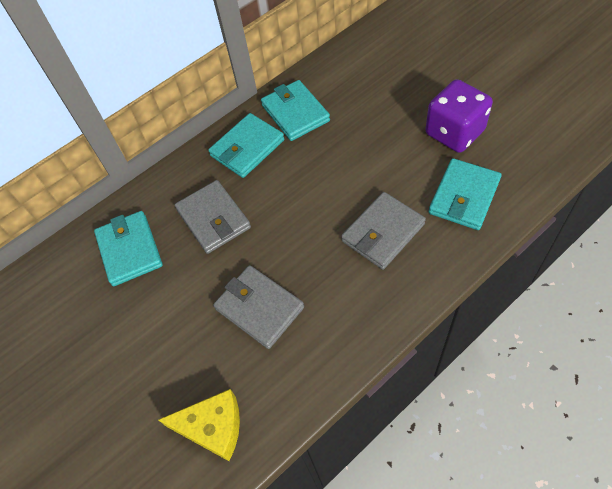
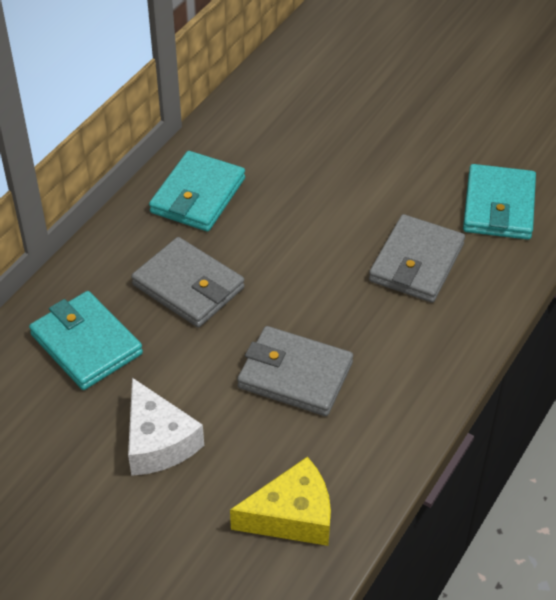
camera: 25 degrees left, 10 degrees down
turquoise wallet [261,80,330,141] -> none
purple dice [425,79,493,153] -> none
none -> white cheese [128,378,204,476]

